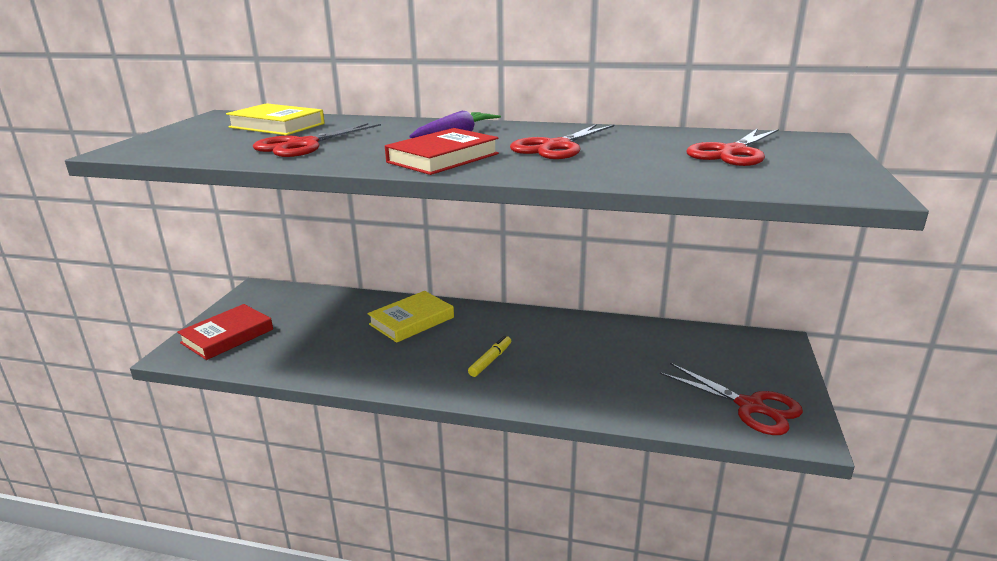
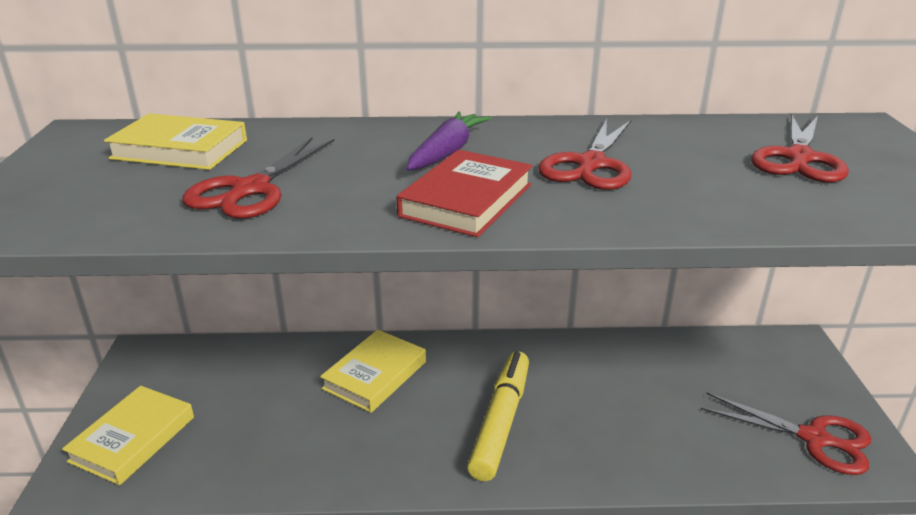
camera: 15 degrees left, 5 degrees up
red book [177,304,273,360] -> yellow book [62,386,194,485]
yellow marker [468,335,511,377] -> yellow marker [467,351,529,481], size x1.96

